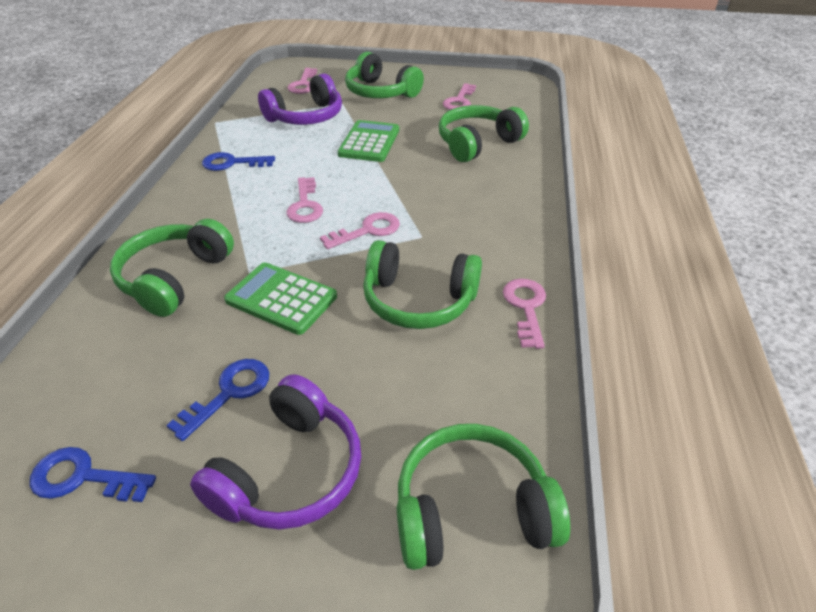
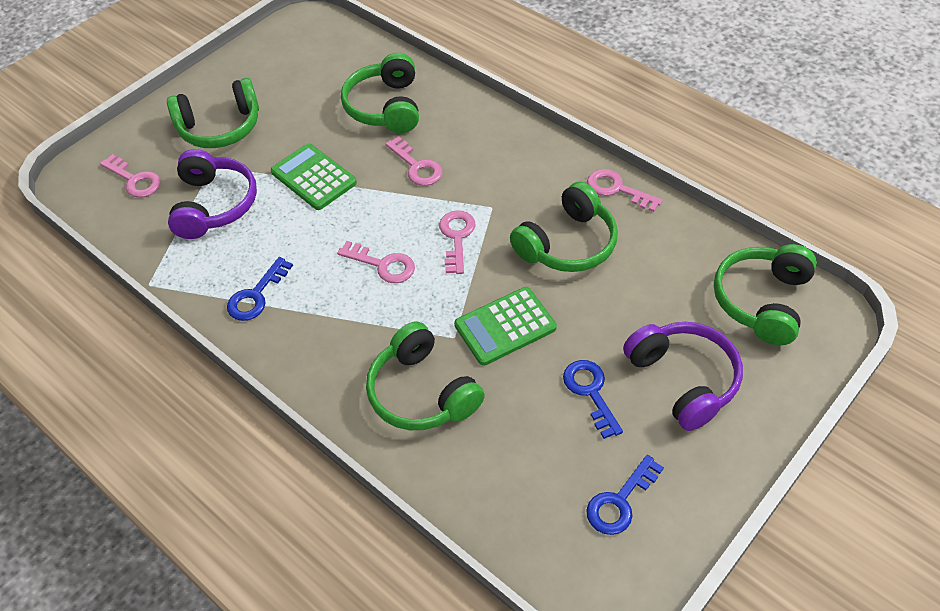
camera: 55 degrees left, 10 degrees up
pink key [443,83,476,110] -> pink key moved to [386,137,442,186]

